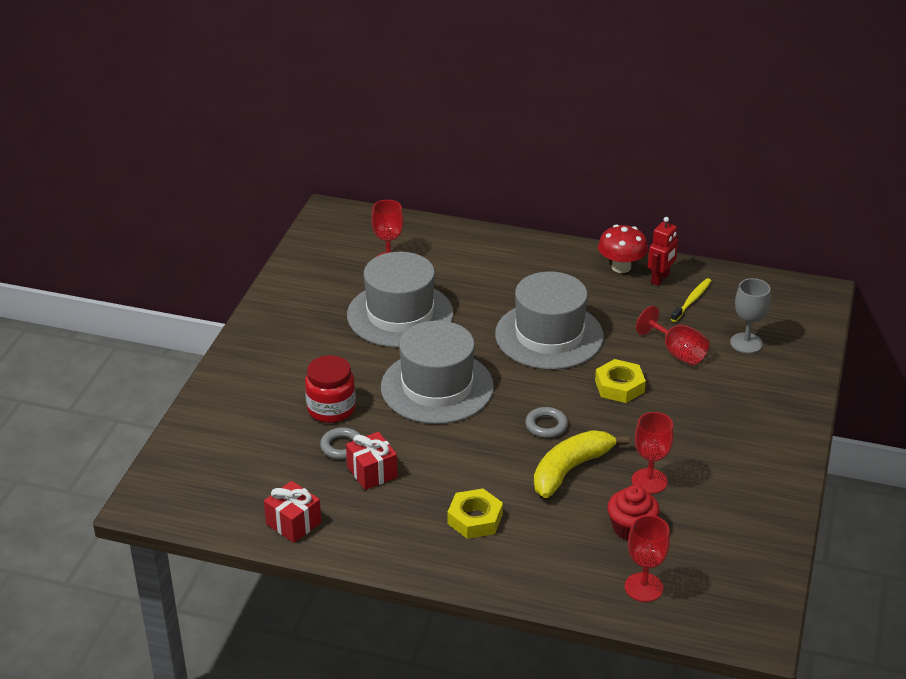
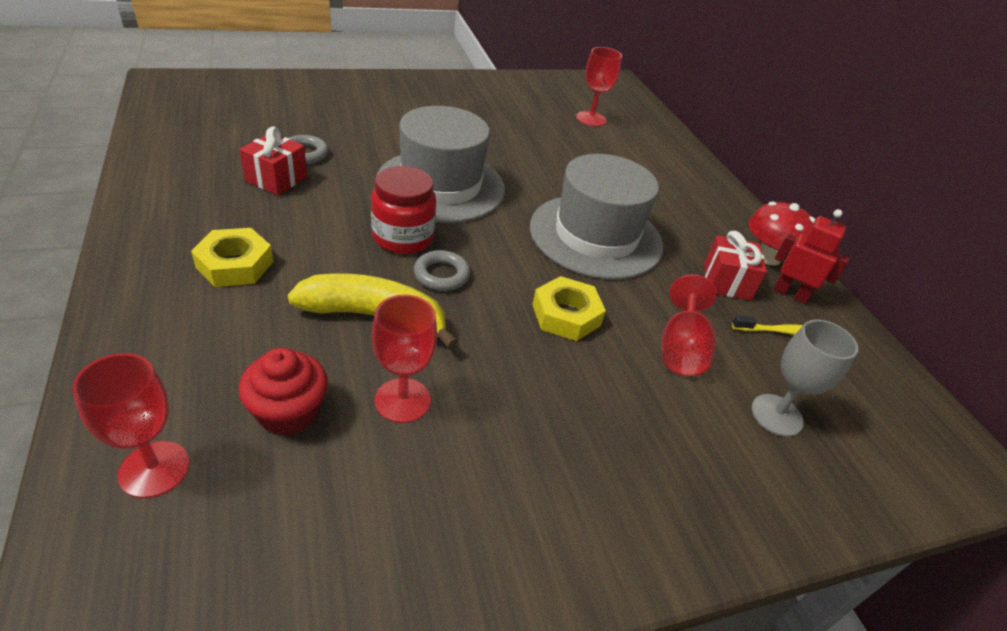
camera: 50 degrees right, 5 degrees up
red gift [264,481,321,543] -> red gift moved to [704,231,767,301]
red jar [305,355,356,423] -> red jar moved to [371,166,436,254]
grey hat [347,252,454,348] -> none
red robot [648,217,678,286] -> red robot turned 150 degrees counterclockwise [773,209,849,304]

